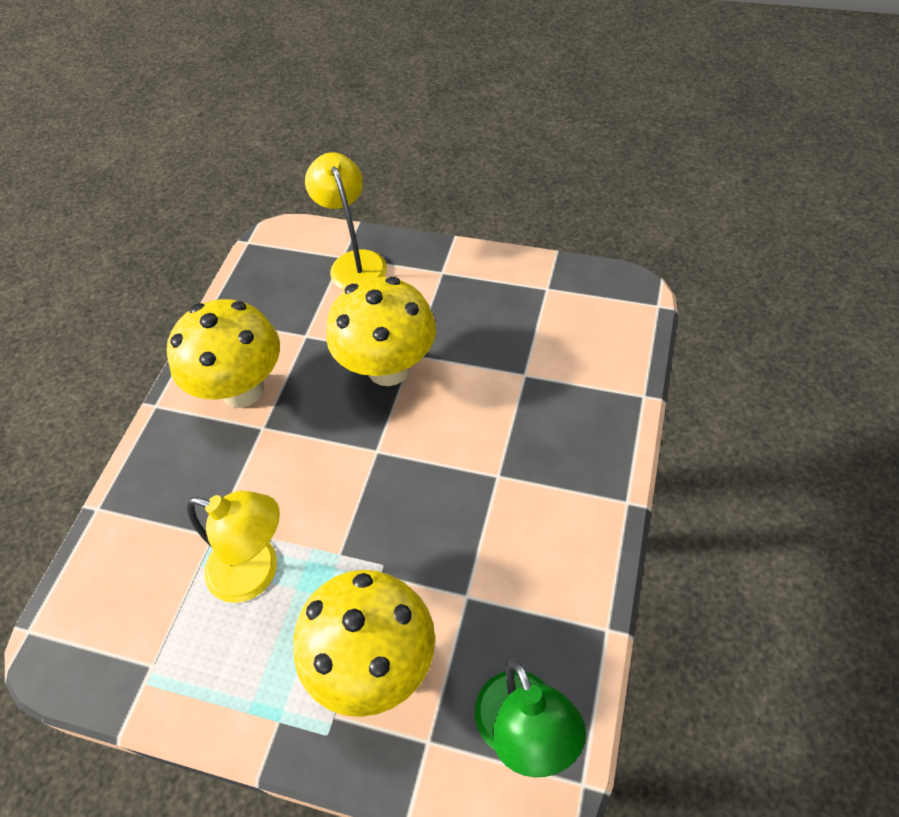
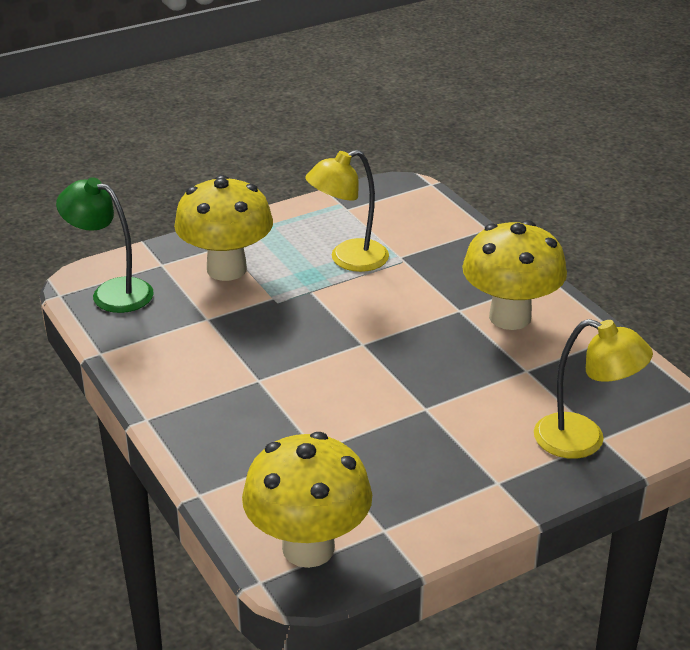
camera: 130 degrees right, 20 degrees down
yellow mushroom [326,277,436,386] -> yellow mushroom moved to [242,432,372,568]

